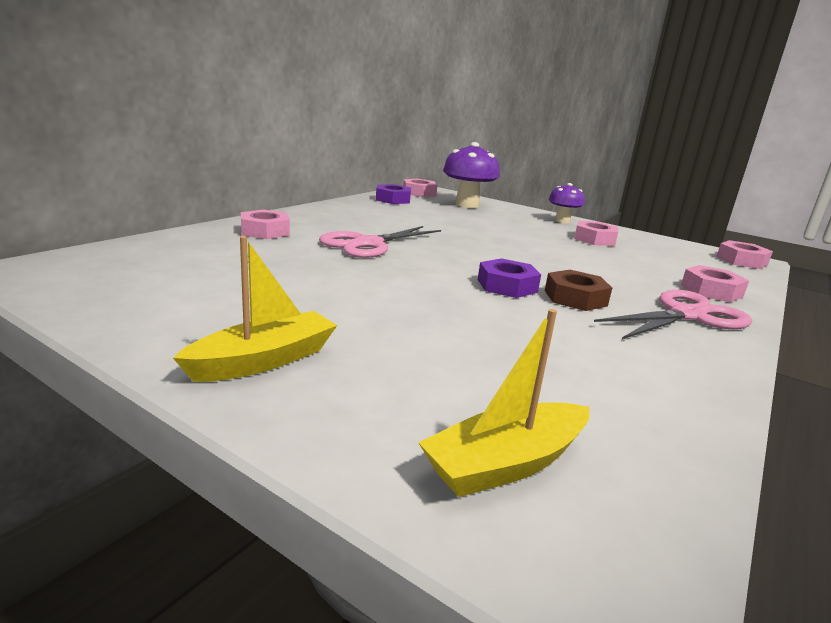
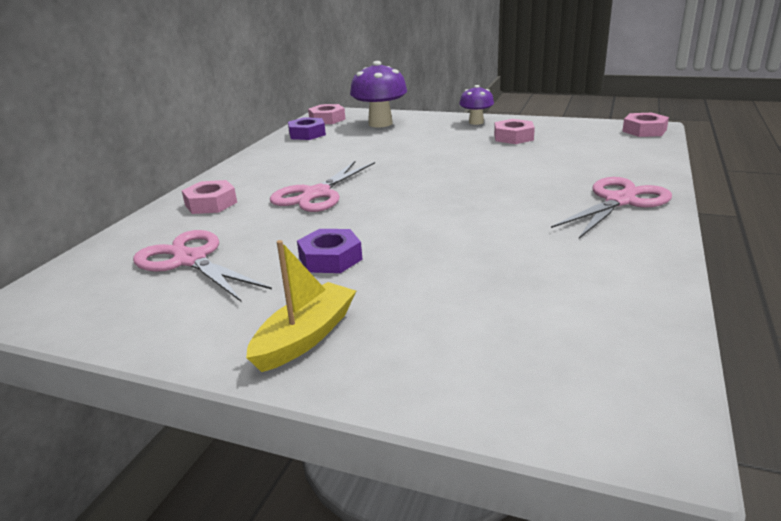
camera: 10 degrees left, 5 degrees up
yellow boat [418,309,589,497] -> none
purple nut [478,258,541,298] -> purple nut moved to [297,229,362,273]
brown nut [545,270,612,311] -> none
pink nut [681,265,749,302] -> none
none -> pink scissors [133,230,272,302]

